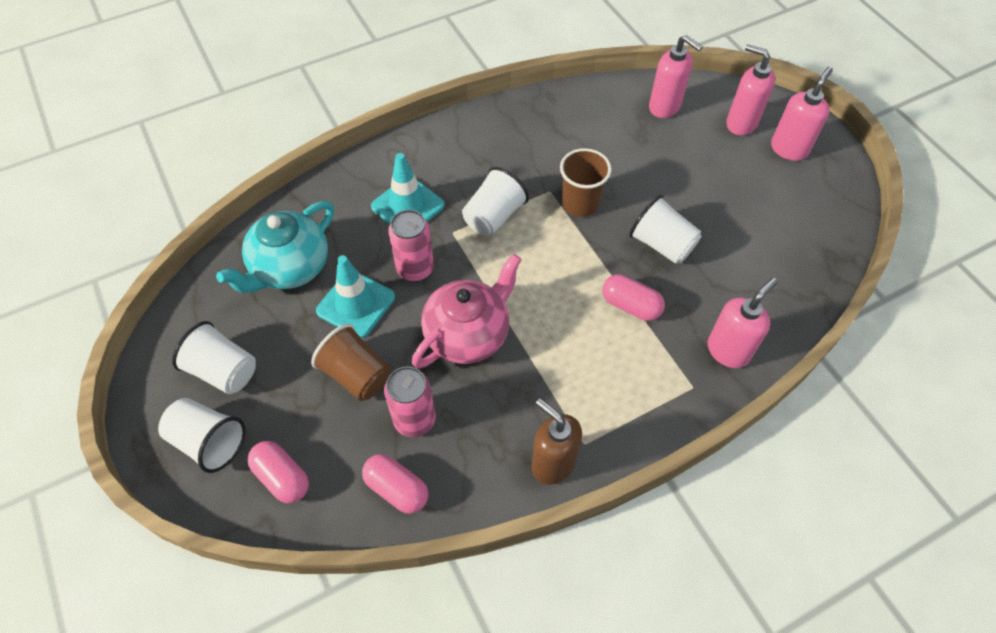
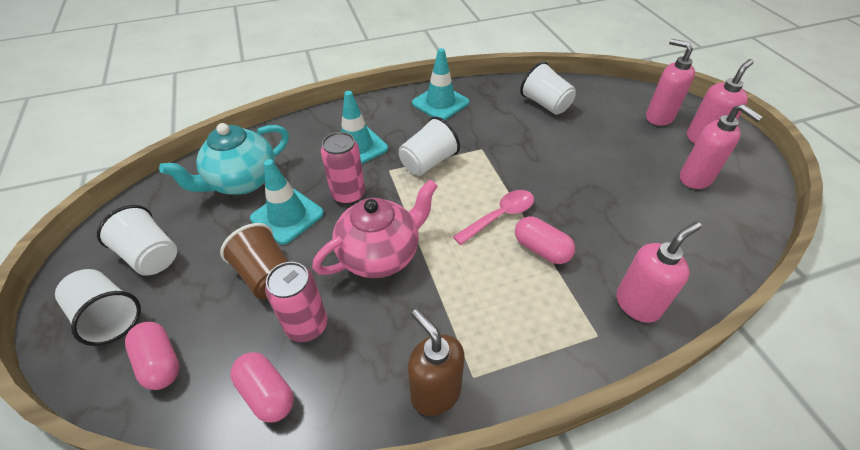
camera: 10 degrees right, 10 degrees down
brown cup [560,148,612,217] -> none
white cup [629,195,702,264] -> white cup moved to [520,61,576,115]
pink soap dispenser [649,35,703,118] -> pink soap dispenser moved to [680,104,763,189]
none -> turquoise traffic cone [412,48,469,120]
none -> pink spoon [453,190,534,245]

